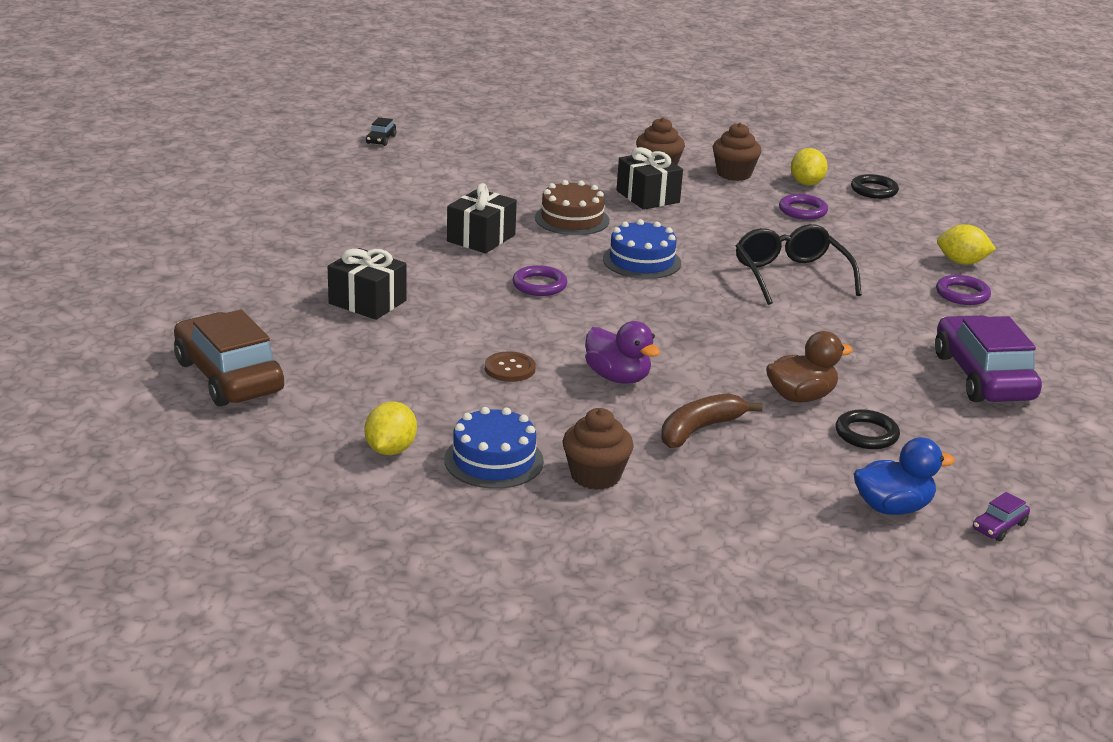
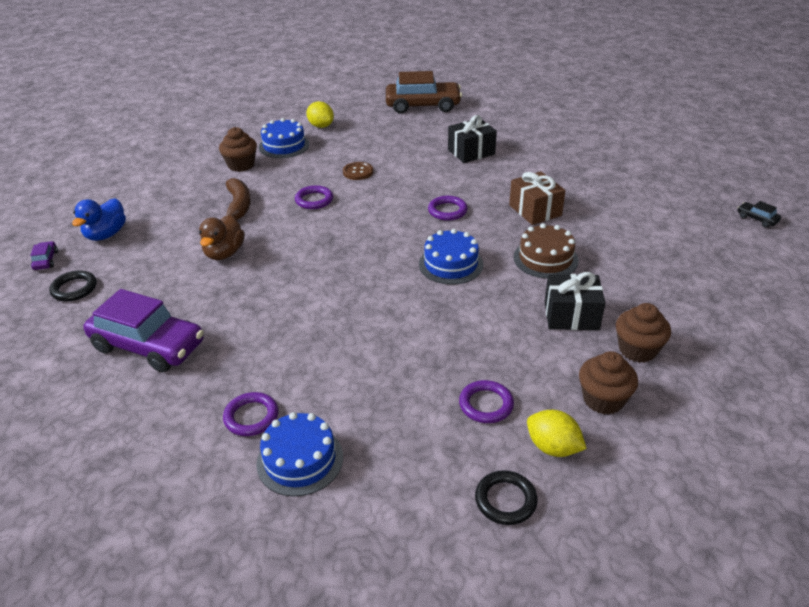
camera: 125 degrees right, 10 degrees up
black gift [447,183,517,253] -> brown gift [509,172,566,225]
purple duck [585,321,660,384] -> purple ring [295,185,333,209]
black glasses [736,224,862,305] -> none
black ring [835,409,900,449] -> black ring moved to [49,270,97,301]
yellow lemon [937,224,996,265] -> blue cake [256,412,343,497]

